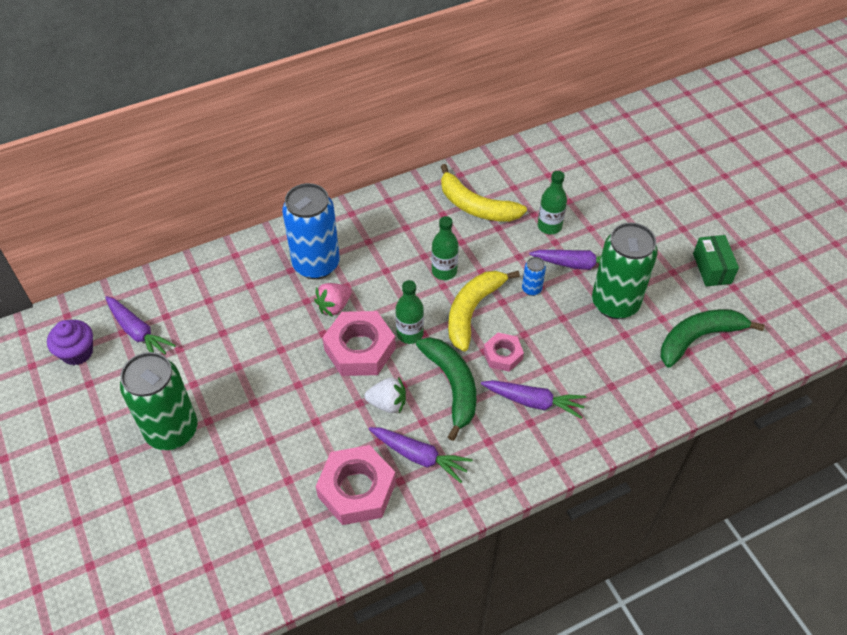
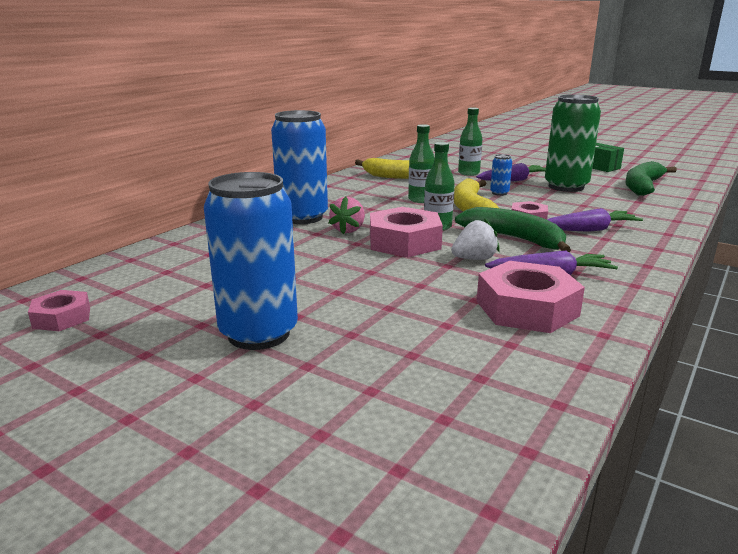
camera: 30 degrees left, 30 degrees down
purple cupcake [47,320,93,365] -> pink nut [28,290,90,331]
purple carrot [105,296,176,354] -> none
green can [120,352,198,450] -> blue can [204,172,298,350]

